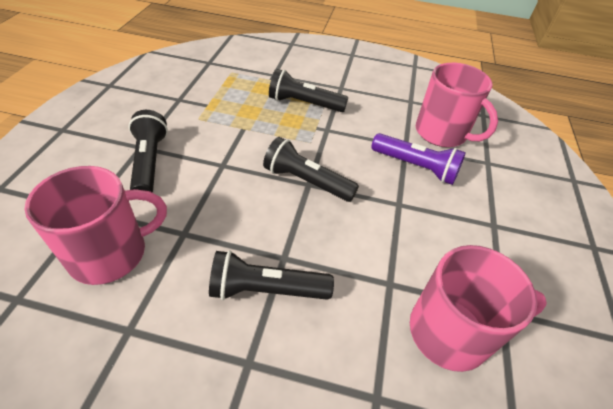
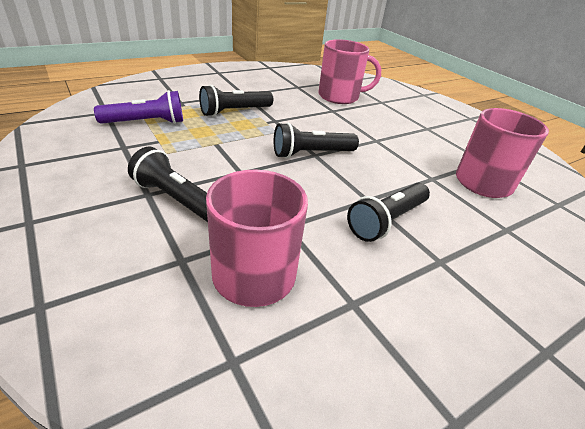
camera: 45 degrees left, 10 degrees down
purple flashlight [371,133,466,185] -> purple flashlight moved to [94,90,183,124]

